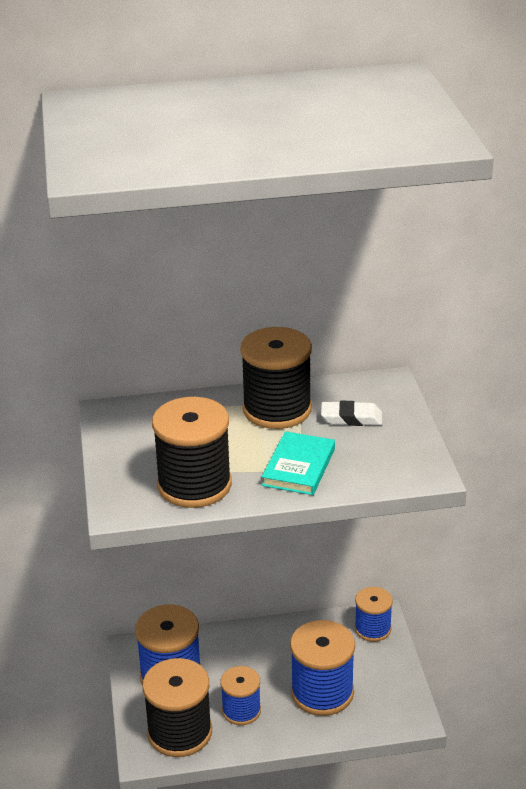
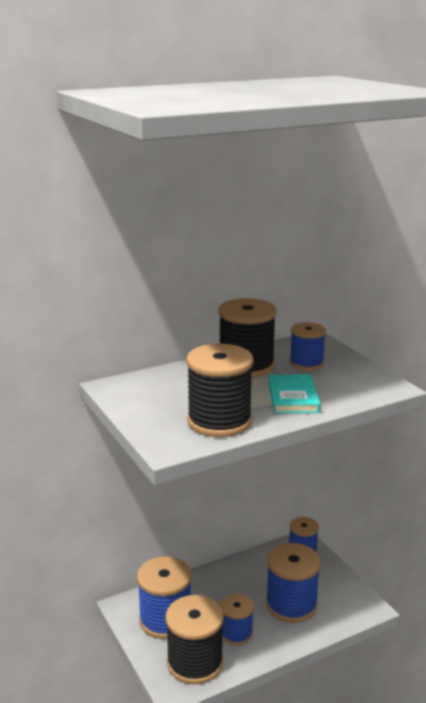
camera: 20 degrees left, 10 degrees down
white eraser [321,401,382,426] -> blue spool [290,322,326,370]

